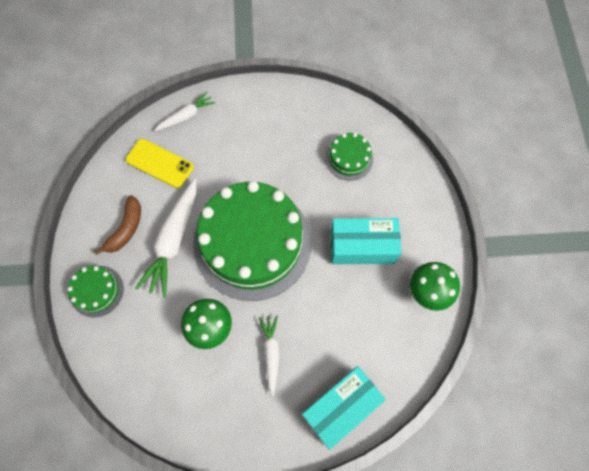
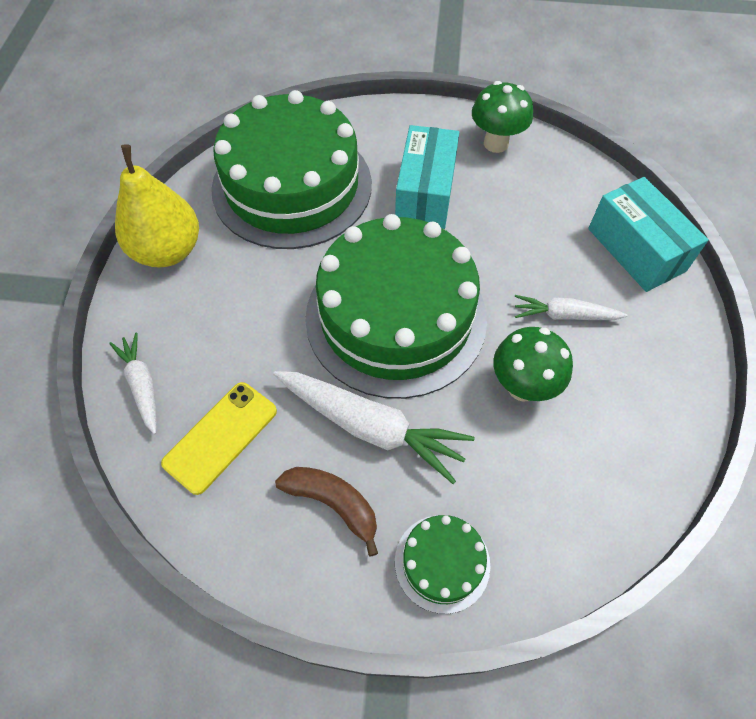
camera: 80 degrees left, 10 degrees down
green cake [325,133,373,181] -> green cake [211,90,372,249], size x2.31
none -> yellow pear [115,144,199,267]

